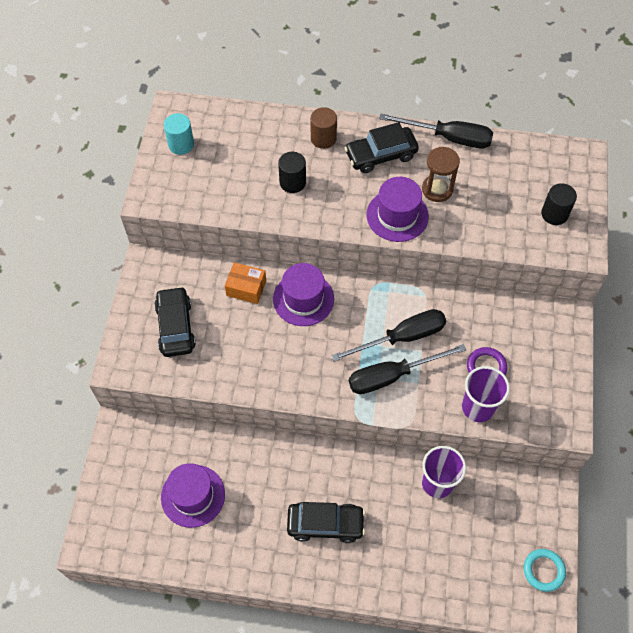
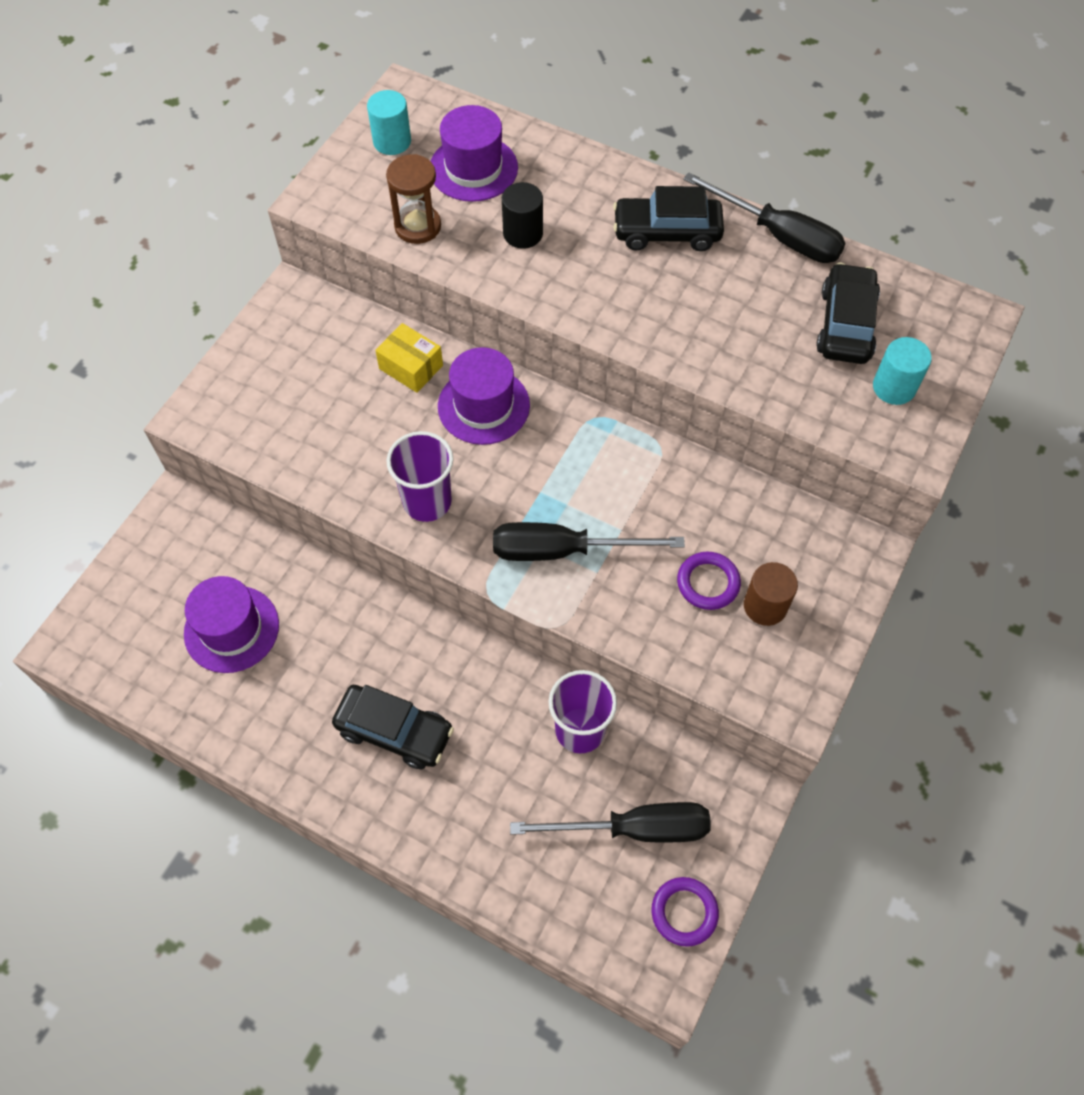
camera: 20 degrees right, 0 degrees up
black car [154,286,196,357] -> black car moved to [816,263,880,364]
orange box [225,262,266,304] -> yellow box [375,323,443,393]
brown cylinder [310,107,337,149] -> brown cylinder moved to [744,562,798,626]
black screwdriver [331,309,446,362] -> black screwdriver moved to [510,802,711,842]
purple hat [366,177,429,242] -> purple hat moved to [431,105,518,202]
brown hourglass [422,147,460,202] -> brown hourglass moved to [386,154,441,244]
purple cup [462,366,510,422] -> purple cup moved to [386,431,453,522]
turquoise ring [524,549,566,592] -> purple ring [651,877,719,947]
black cylinder [541,183,577,225] -> turquoise cylinder [873,337,932,405]

